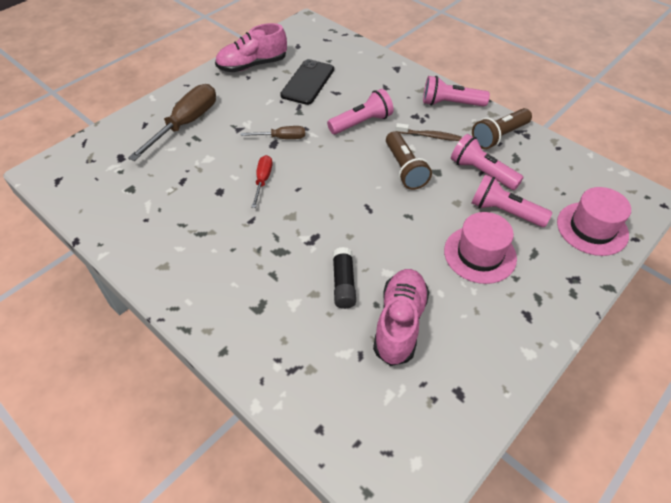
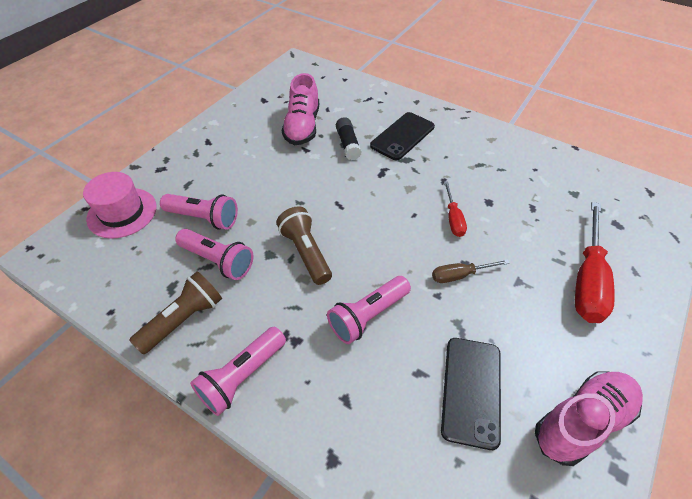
camera: 170 degrees right, 0 degrees up
brown screwdriver [128,84,216,161] -> red screwdriver [575,202,615,323]
brown toothbrush [396,123,462,141] -> none
pink flashlight [423,76,490,106] -> pink flashlight turned 135 degrees clockwise [190,327,286,416]
pink hat [444,212,517,284] -> none
none -> black phone [370,112,435,160]

